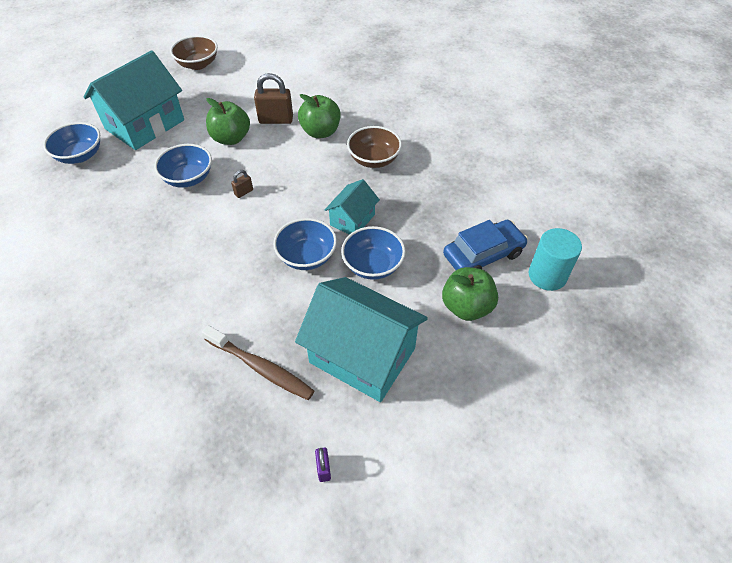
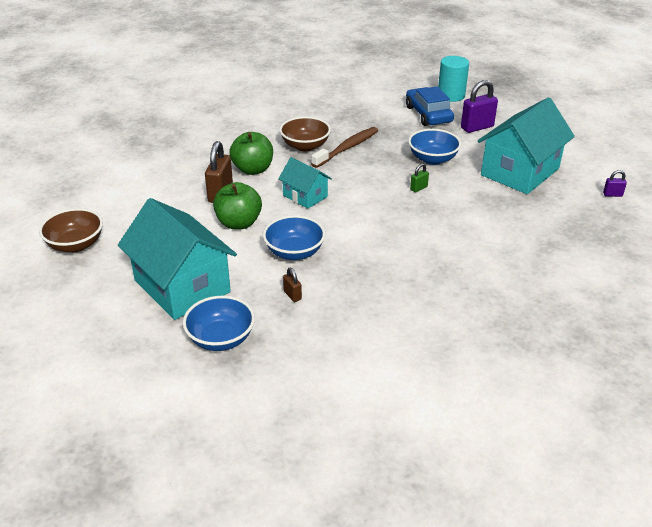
camera: 80 degrees left, 15 degrees down
brown toothbrush [202,325,314,400] -> brown toothbrush moved to [311,127,378,168]
brown padlock [231,170,253,198] -> brown padlock moved to [283,268,302,302]
blue bowl [273,218,337,270] -> green padlock [410,163,429,192]
turquoise house [325,179,380,235] -> turquoise house moved to [278,157,332,209]
green apple [442,267,498,321] -> purple padlock [461,80,498,133]

